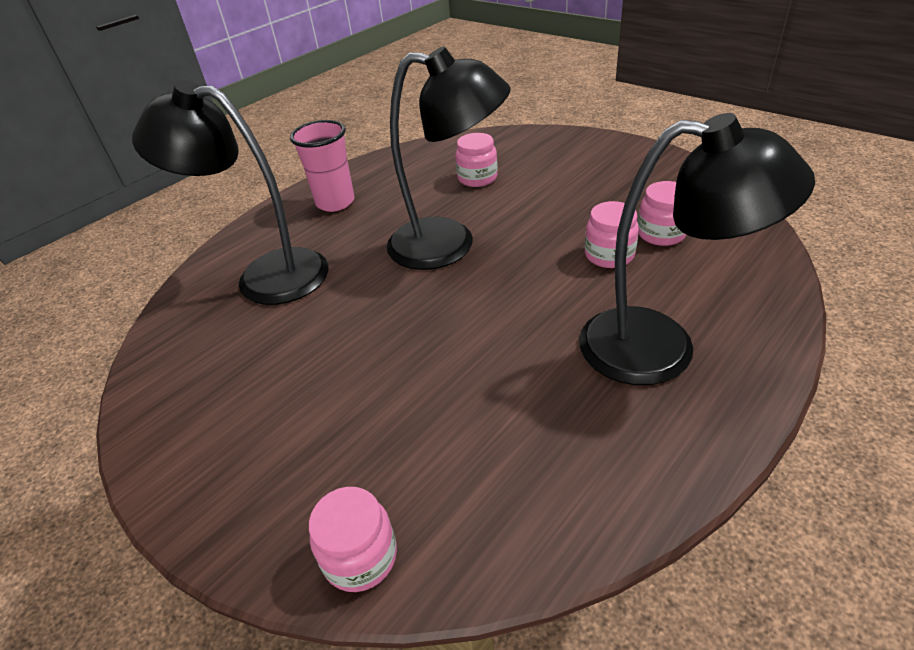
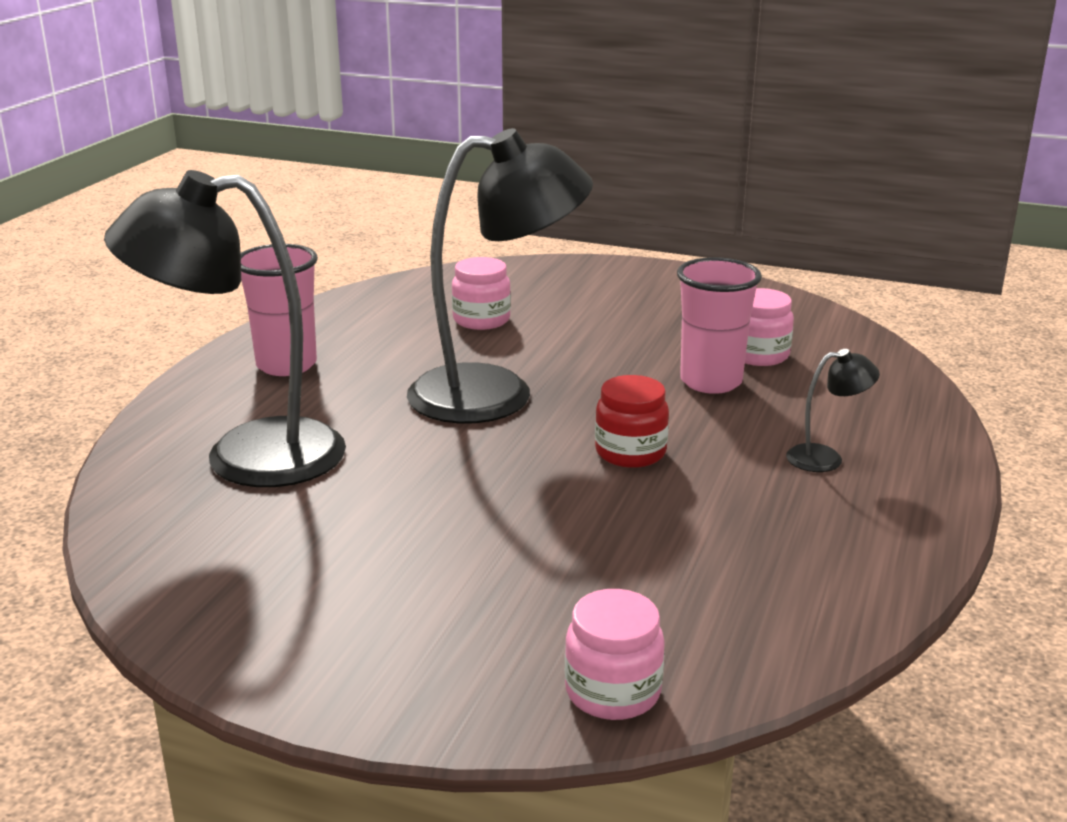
camera: 25 degrees left, 15 degrees down
black lamp [579,113,815,385] -> black lamp [786,349,880,472], size x0.41
pink jar [585,201,639,268] -> pink cup [677,257,762,394]
none -> red jar [595,375,669,468]

